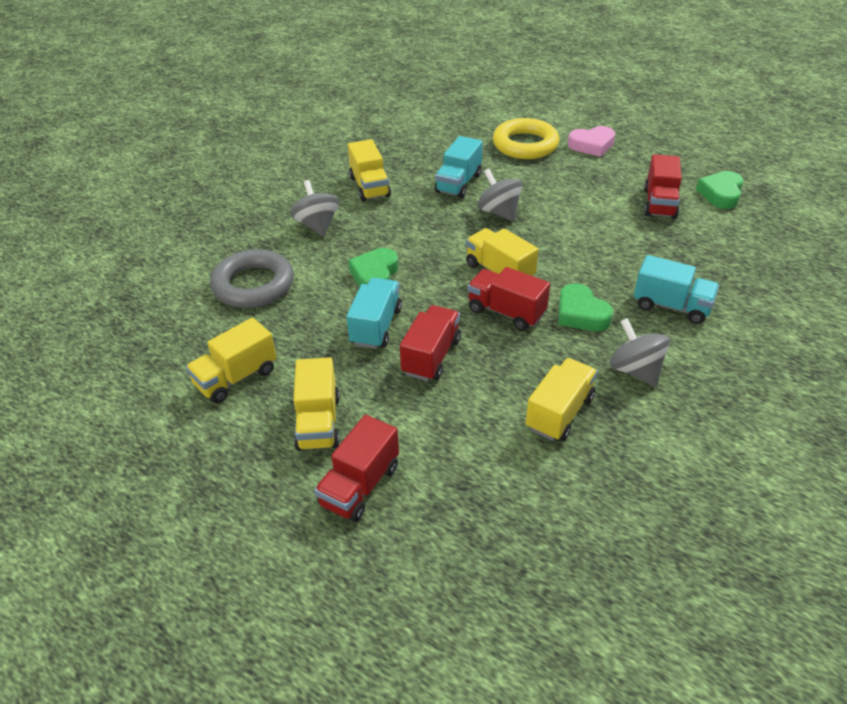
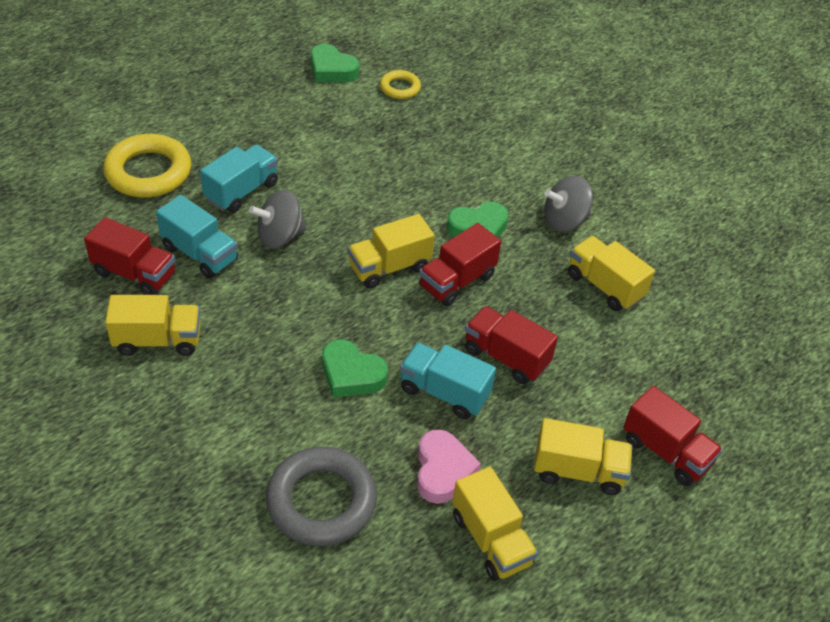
camera: 80 degrees left, 5 degrees up
grey spinning top [290,180,339,236] -> none
pink heart [568,126,615,157] -> pink heart moved to [417,429,481,504]
turquoise truck [634,255,719,324] -> turquoise truck moved to [200,145,278,213]
red truck [644,154,682,219] -> red truck moved to [84,217,175,295]
none -> yellow ring [380,70,421,99]

